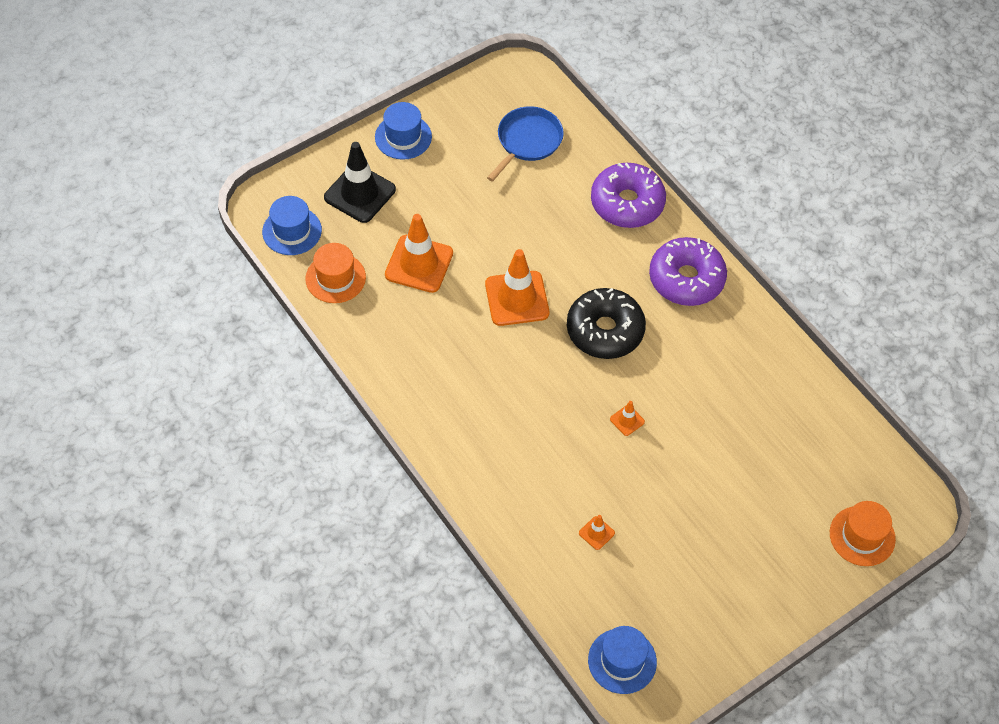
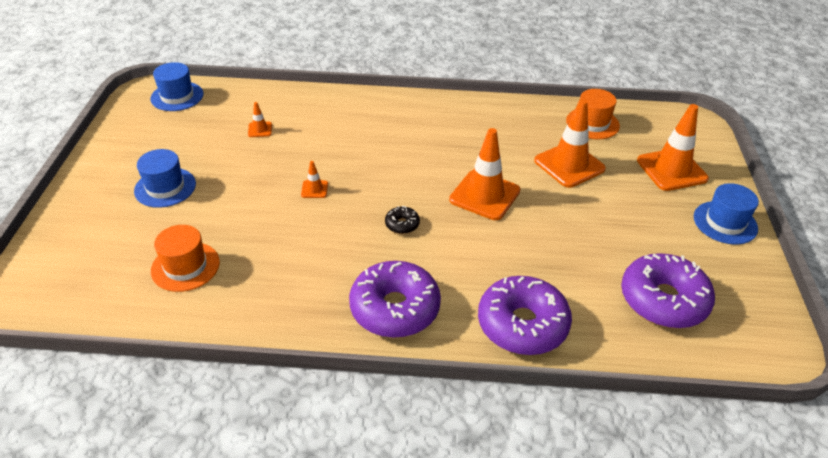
camera: 130 degrees right, 15 degrees down
blue hat [262,196,322,255] -> blue hat moved to [134,149,196,208]
black traffic cone [324,142,396,223] -> orange traffic cone [637,104,709,191]
blue pan [487,106,564,182] -> purple donut [621,253,715,328]
black donut [567,288,646,359] -> black donut [385,206,420,234], size x0.43
orange hat [830,501,896,566] -> orange hat moved to [151,225,220,292]

